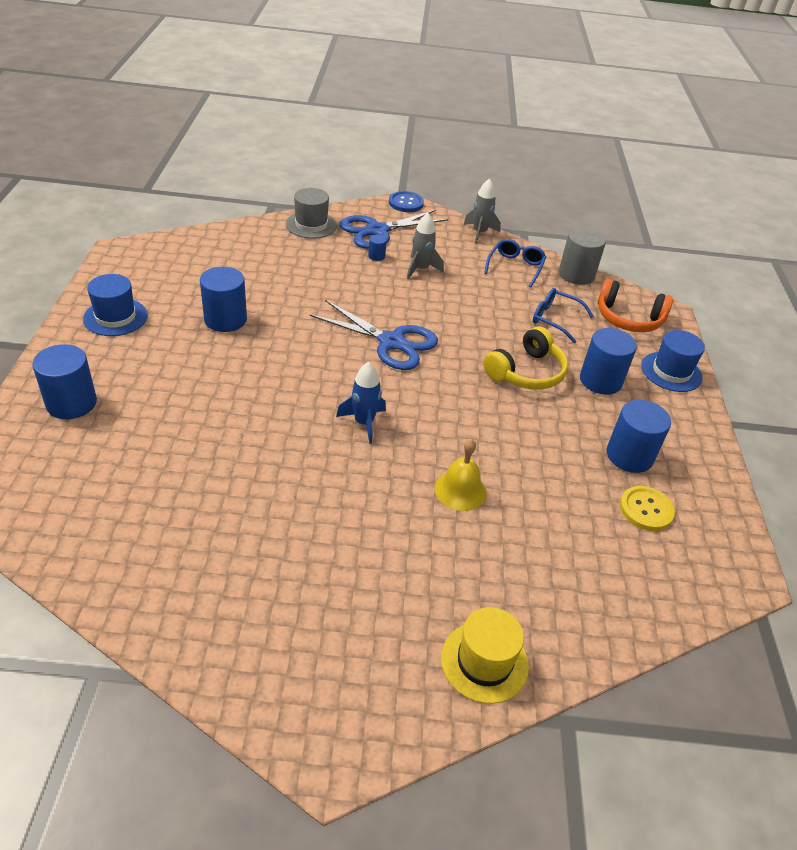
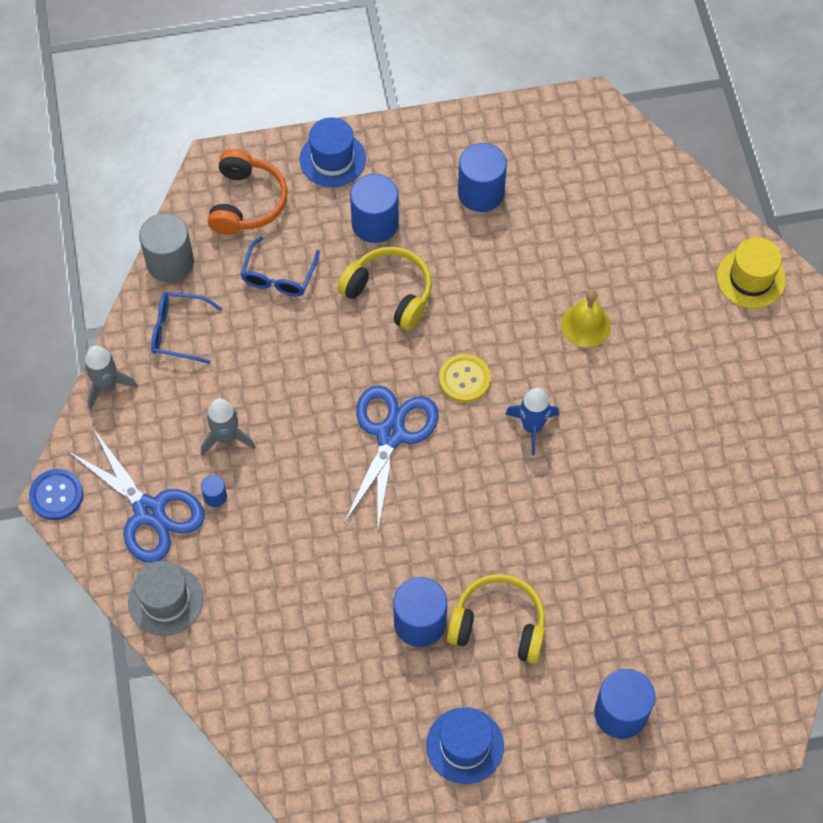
camera: 100 degrees left, 20 degrees up
yellow button [620,486,675,531] -> yellow button moved to [439,354,491,403]
none -> yellow headphones [447,574,545,664]

